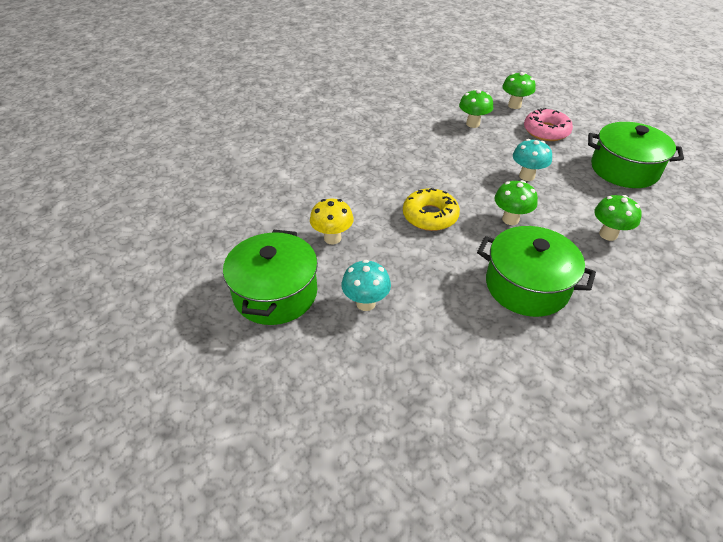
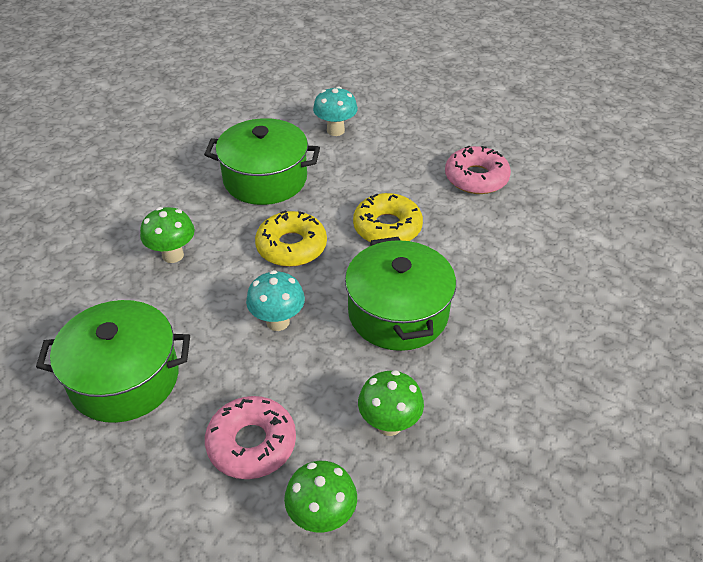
camera: 160 degrees right, 0 degrees up
green pot [223,230,318,325] -> green pot moved to [345,237,456,351]
yellow mushroom [310,199,354,245] -> pink donut [445,146,511,194]
turquoise mushroom [341,260,391,311] -> turquoise mushroom moved to [313,86,358,136]
green mushroom [494,180,538,225] -> yellow donut [255,210,327,267]

